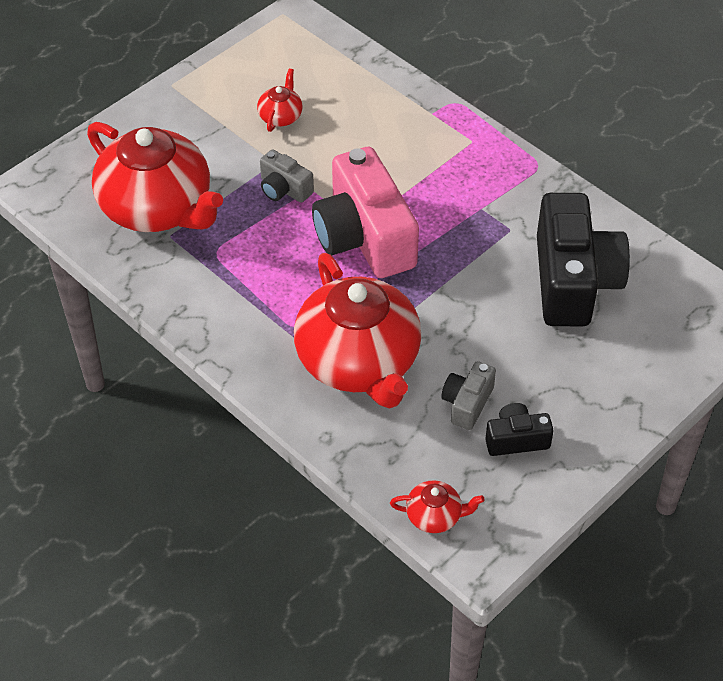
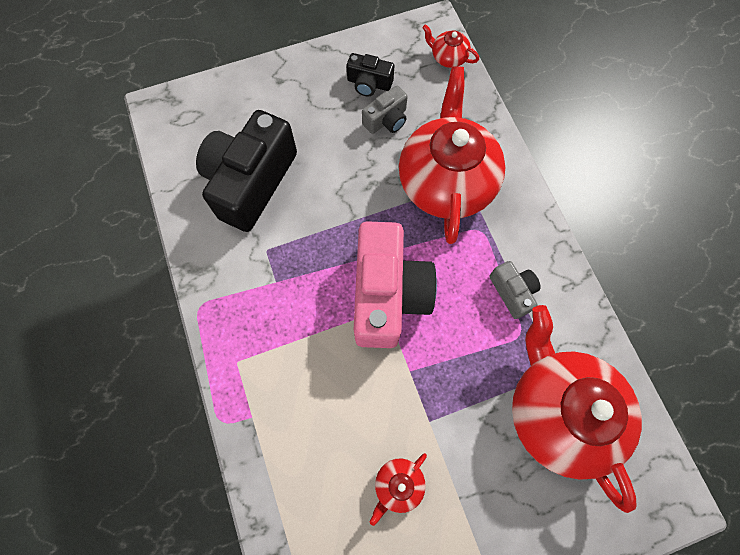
camera: 155 degrees left, 20 degrees up
grey camera [260,149,314,203] -> grey camera moved to [489,261,541,319]

